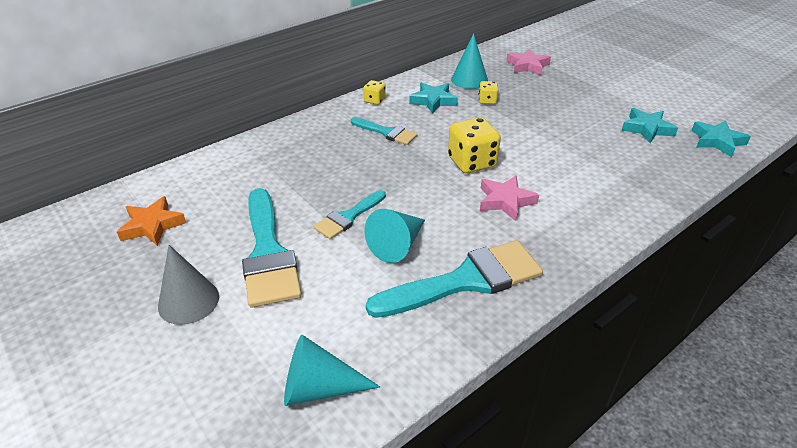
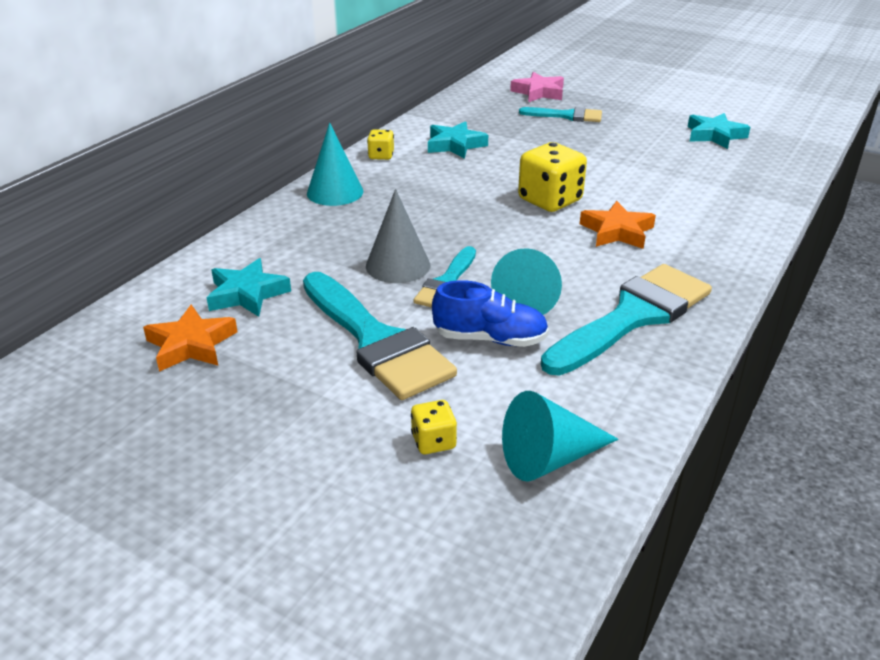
camera: 20 degrees left, 5 degrees down
grey cone [158,245,219,325] -> grey cone moved to [366,189,430,283]
turquoise brush [351,117,418,145] -> turquoise brush moved to [519,107,602,122]
turquoise cone [451,34,488,89] -> turquoise cone moved to [307,122,363,206]
yellow dice [478,81,498,104] -> yellow dice moved to [411,400,457,454]
pink star [480,175,539,221] -> orange star [580,201,656,249]
turquoise star [691,120,751,157] -> turquoise star moved to [207,258,291,317]
none -> blue shoe [432,280,549,347]

